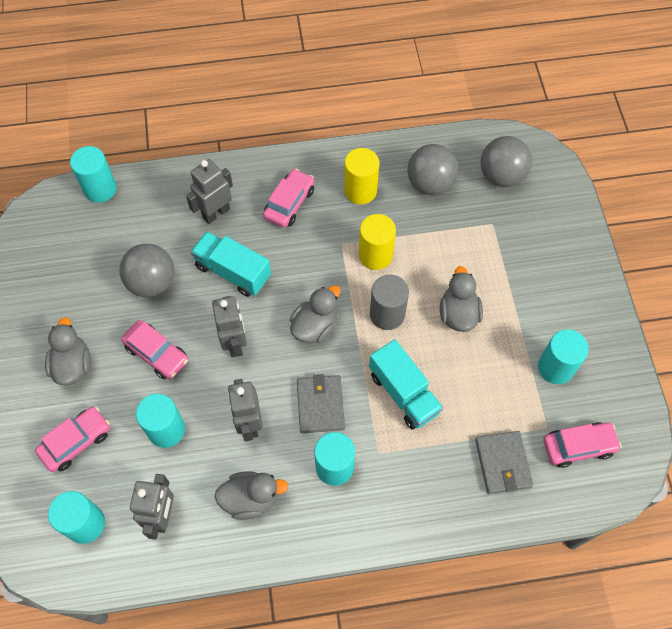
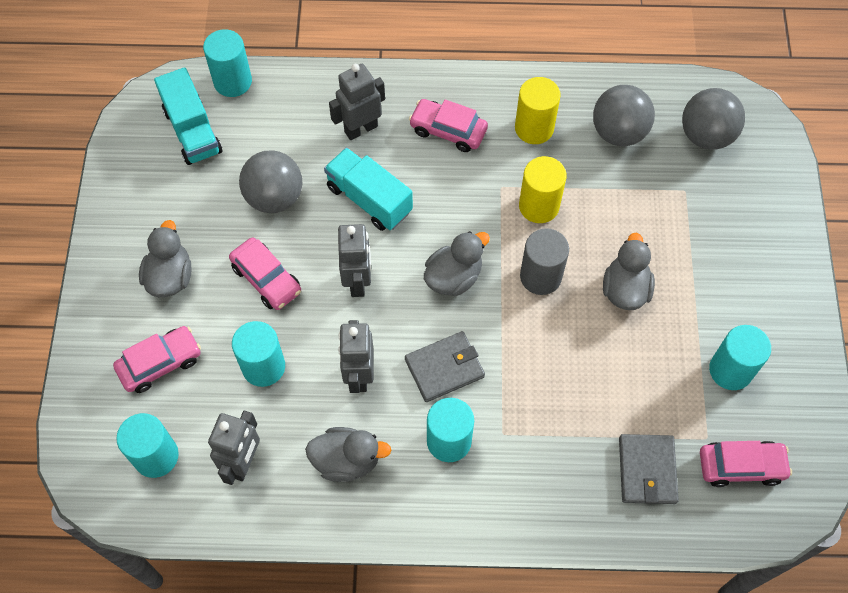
camera: 10 degrees right, 0 degrees up
pink car [263,169,314,228] -> pink car turned 105 degrees counterclockwise [409,99,488,152]
grey wallet [297,374,345,433] -> grey wallet turned 60 degrees clockwise [405,331,485,402]
turquoise truck [369,339,443,430] -> turquoise truck moved to [154,67,223,165]

